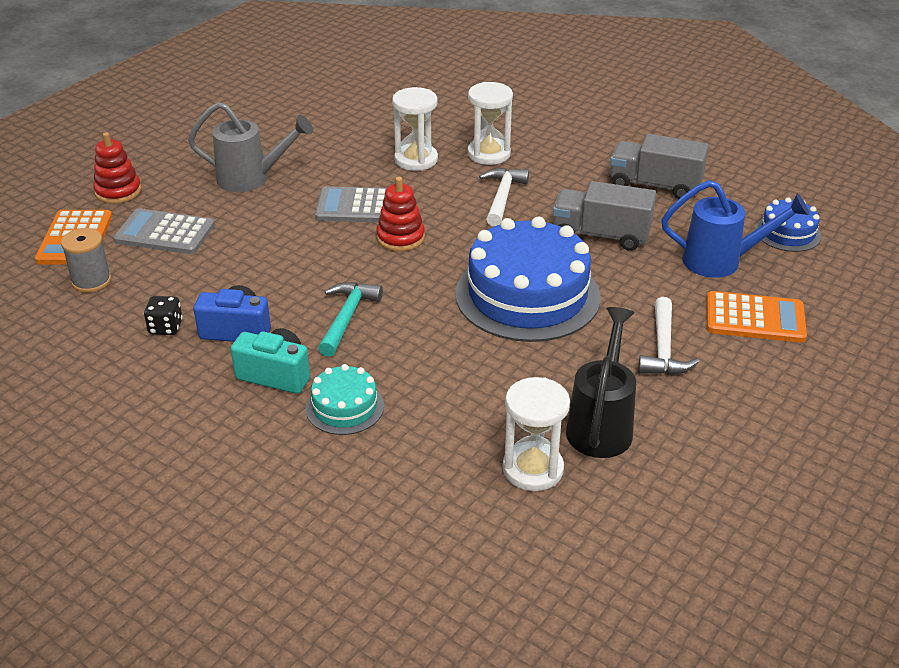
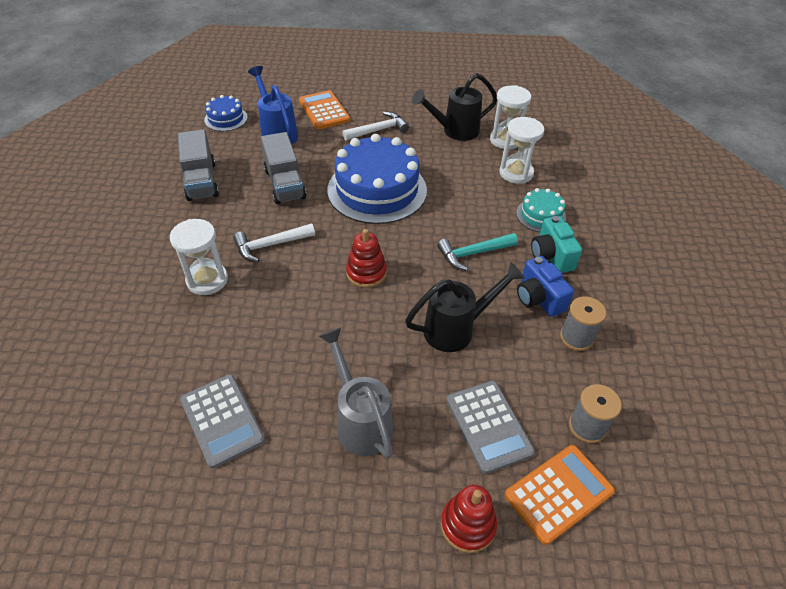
camera: 125 degrees left, 10 degrees up
black dice [144,296,183,335] -> grey spool [560,296,606,351]
grey calculator [315,186,387,223] -> grey calculator moved to [180,374,265,469]
white hourglass [392,87,438,171] -> white hourglass moved to [499,117,544,184]
none -> black watering can [405,262,525,352]

